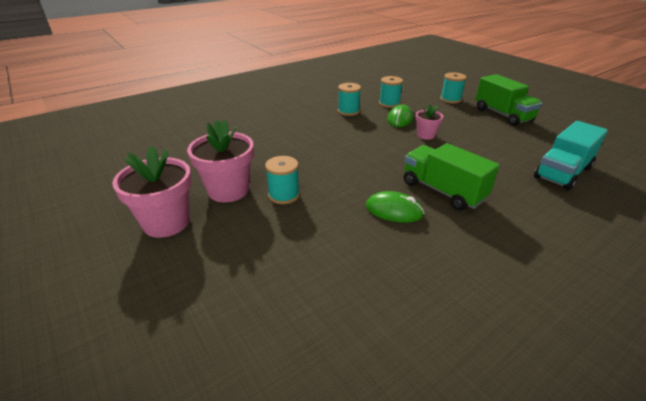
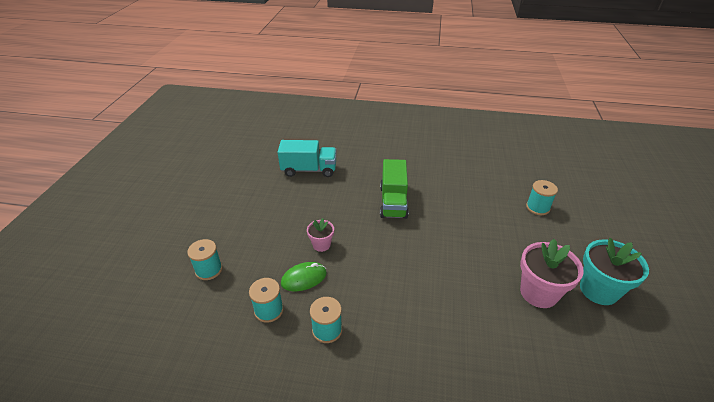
camera: 135 degrees left, 5 degrees up
pink flower pot [112,145,192,238] -> turquoise flower pot [580,238,649,305]
turquoise spool [265,156,300,204] -> turquoise spool moved to [526,180,558,215]
green mouse [366,191,424,223] -> none
green truck [475,74,542,126] -> none

